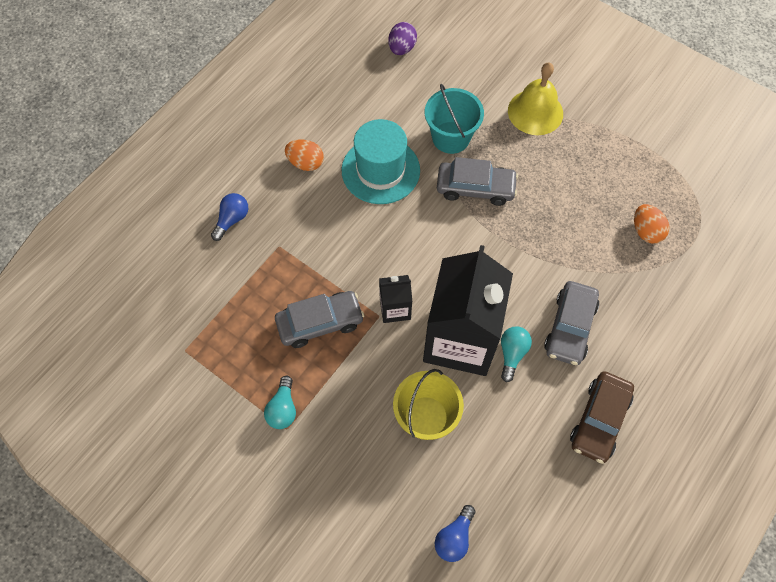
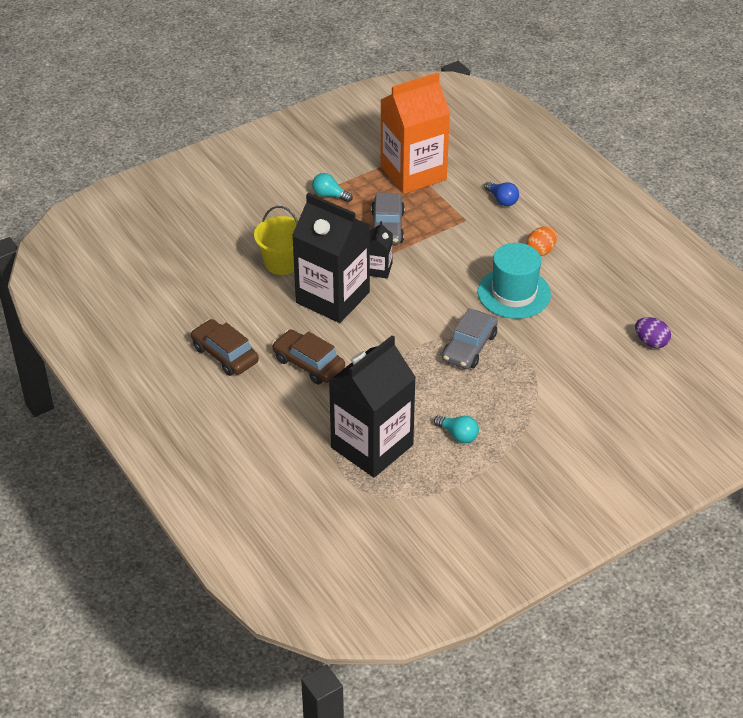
camera: 110 degrees right, 20 degrees down
turquoise bucket [425,84,484,154] -> none
blue light bulb [435,505,475,562] -> none
turquoise light bulb [501,326,532,382] -> turquoise light bulb moved to [434,415,479,443]
yellow bell [508,62,563,135] -> none
grey car [544,281,599,365] -> brown car [272,329,345,384]
orange egg [634,204,669,244] -> black carton [329,335,416,478]
none -> orange carton [381,73,450,194]

